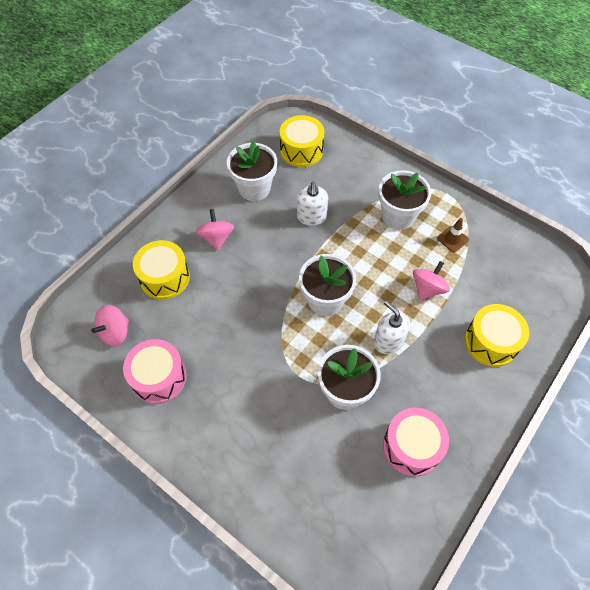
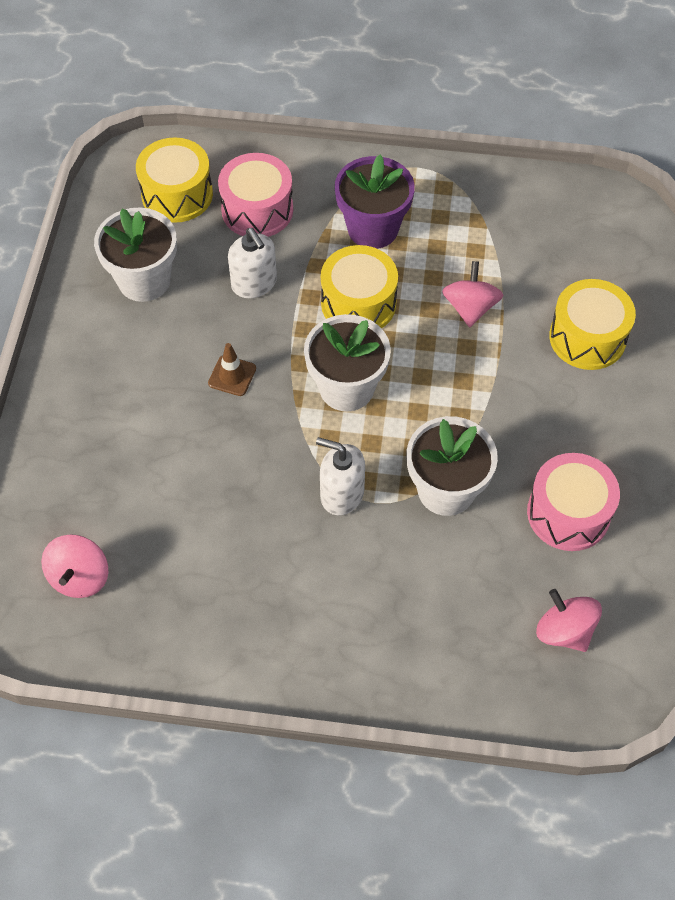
camera: 30 degrees left, 0 degrees up
pink drum [123,339,186,404] -> pink drum moved to [218,153,293,237]
yellow drum [133,240,190,300] -> yellow drum moved to [321,245,398,329]
pink spinning top [196,209,234,251] -> pink spinning top moved to [536,589,602,652]
white soap dispenser [374,301,410,354] -> white soap dispenser moved to [316,437,365,515]
white flower pot [378,170,431,230] -> purple flower pot [335,155,415,249]
brown traffic cone [437,218,469,253] -> brown traffic cone moved to [208,343,256,396]

